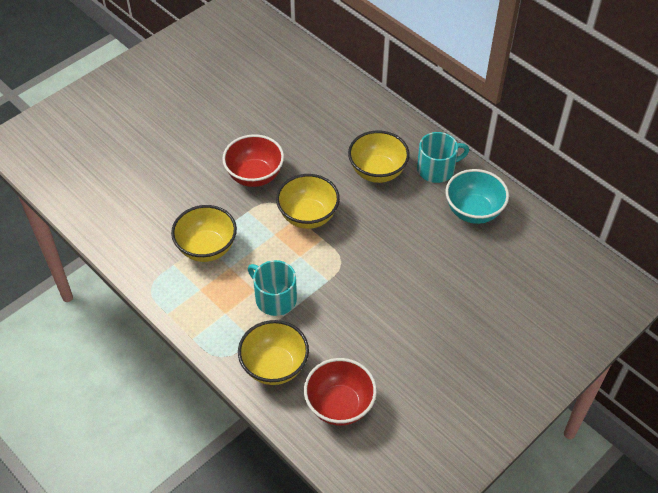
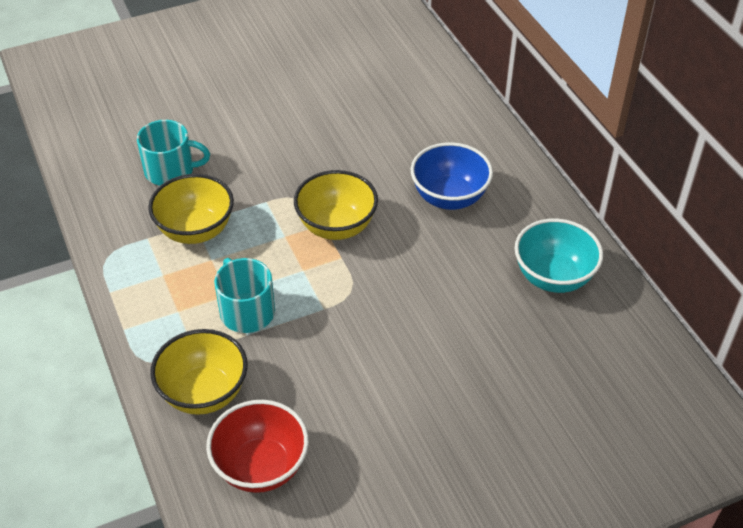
camera: 20 degrees right, 5 degrees down
red bowl [222,134,284,187] -> none
yellow bowl [348,131,410,183] -> blue bowl [411,142,493,210]
turquoise mug [417,132,469,183] -> turquoise mug moved to [137,120,210,186]

